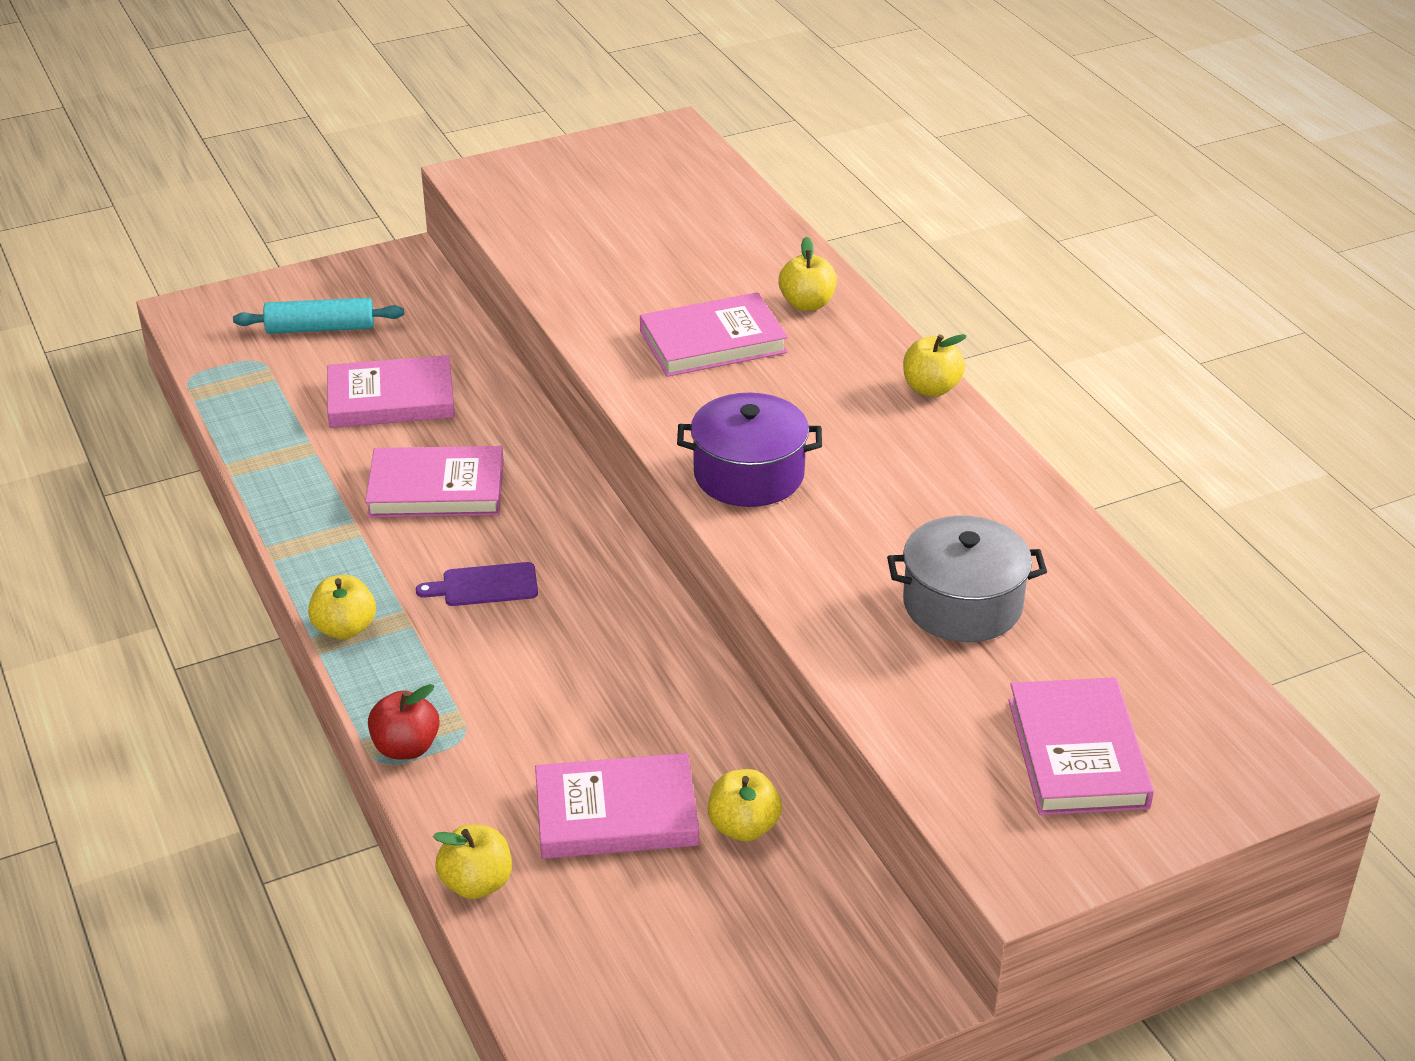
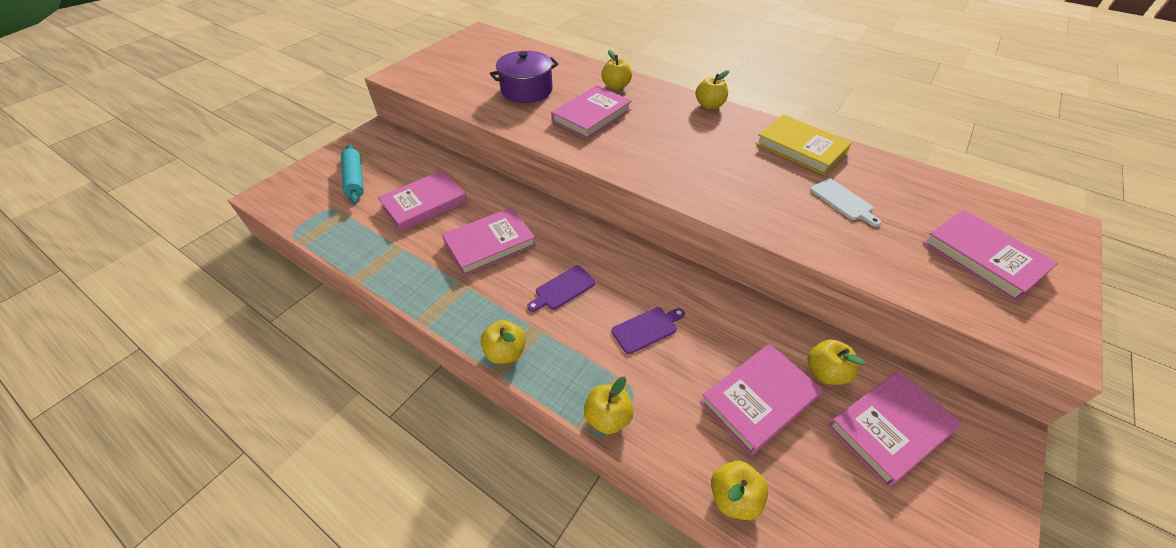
camera: 30 degrees left, 10 degrees up
turquoise rolling pin [233,298,404,334] -> turquoise rolling pin turned 75 degrees counterclockwise [341,144,364,205]
red apple [368,684,440,759] -> yellow apple [584,377,634,434]
purple pot [677,393,822,507] -> purple pot moved to [490,51,559,103]
grey pot [887,516,1047,642] -> white cutting board [810,179,881,226]
none -> purple cutting board [611,307,685,354]
none -> yellow book [756,115,852,175]
none -> pink book [828,370,962,487]

